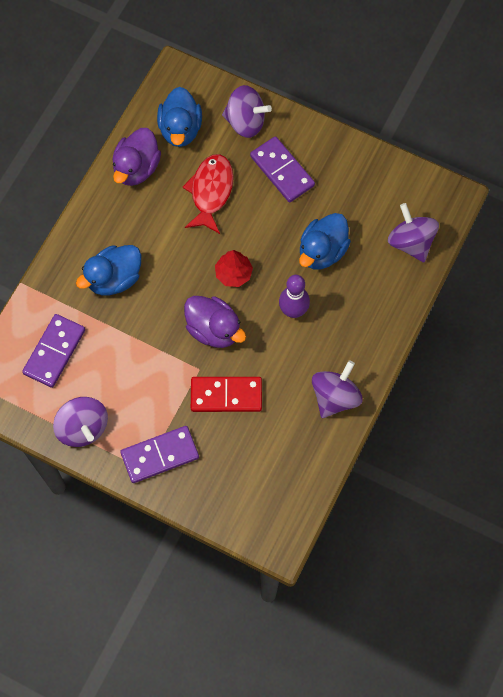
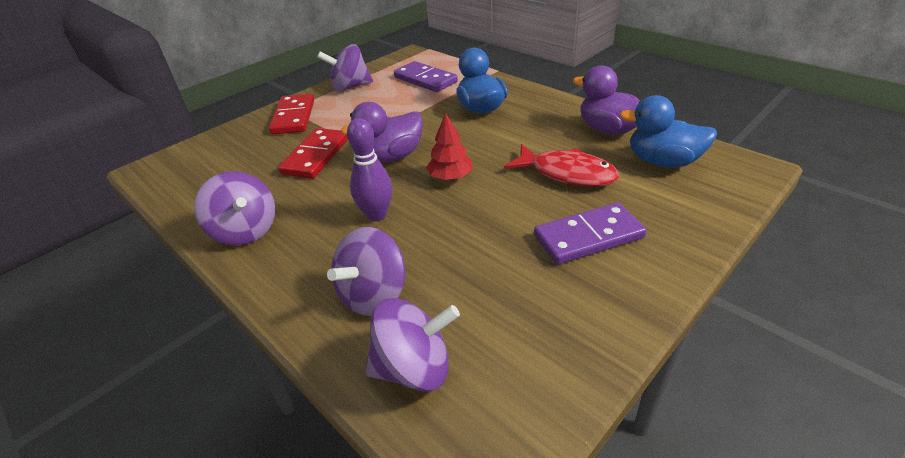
camera: 110 degrees right, 30 degrees down
purple domino [120,426,199,483] -> red domino [269,94,314,134]
purple spinning top [222,85,272,138] -> purple spinning top moved to [327,227,405,316]
blue duck [299,213,351,270] -> none

